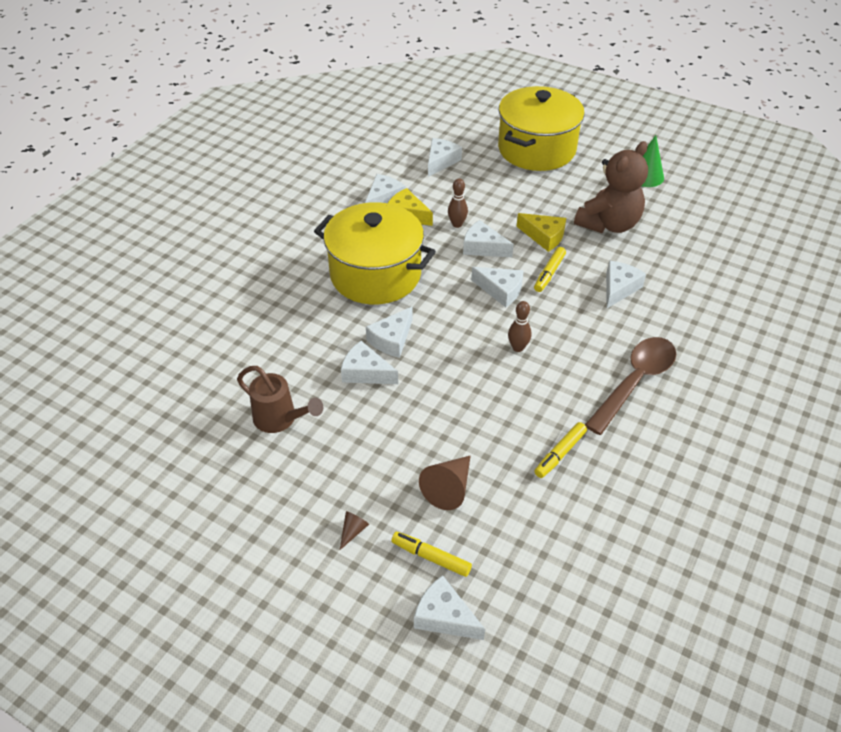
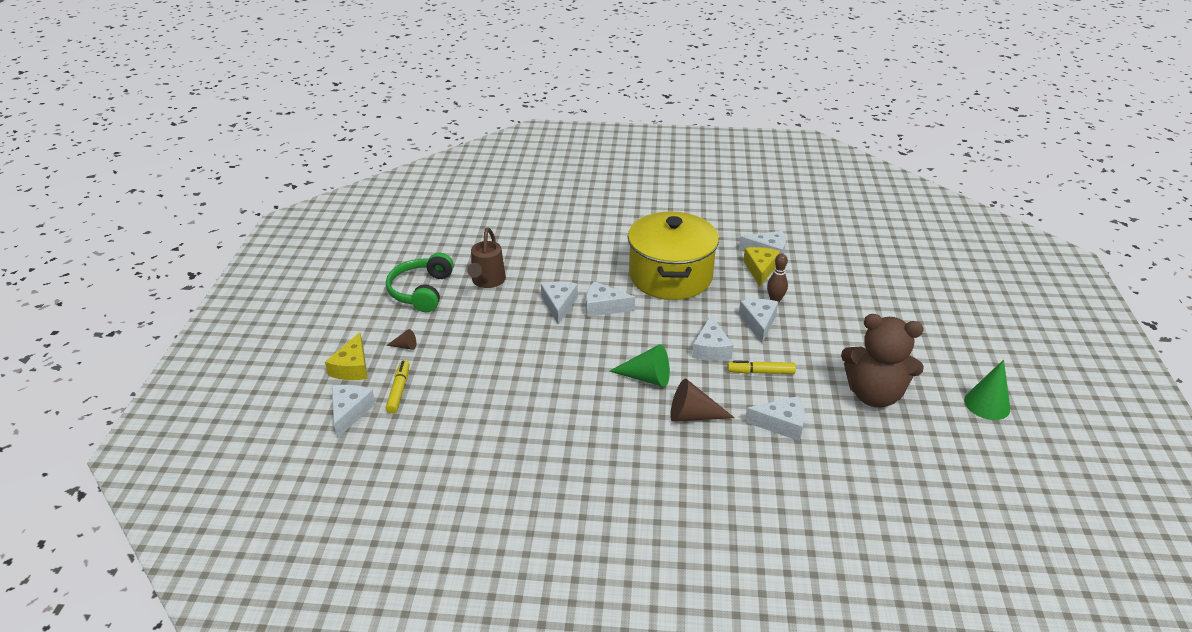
camera: 65 degrees right, 10 degrees down
brown cone [419,455,471,510] -> brown cone moved to [670,378,735,422]
white cheese [428,138,462,177] -> none
yellow pot [498,86,585,171] -> none
brown bowling pin [508,301,531,352] -> green cone [609,344,670,387]
yellow cheese [517,213,566,252] -> yellow cheese moved to [325,332,368,380]
yellow marker [534,422,587,478] -> none
brown spoon [585,337,676,435] -> none
none -> green headphones [386,253,454,312]

